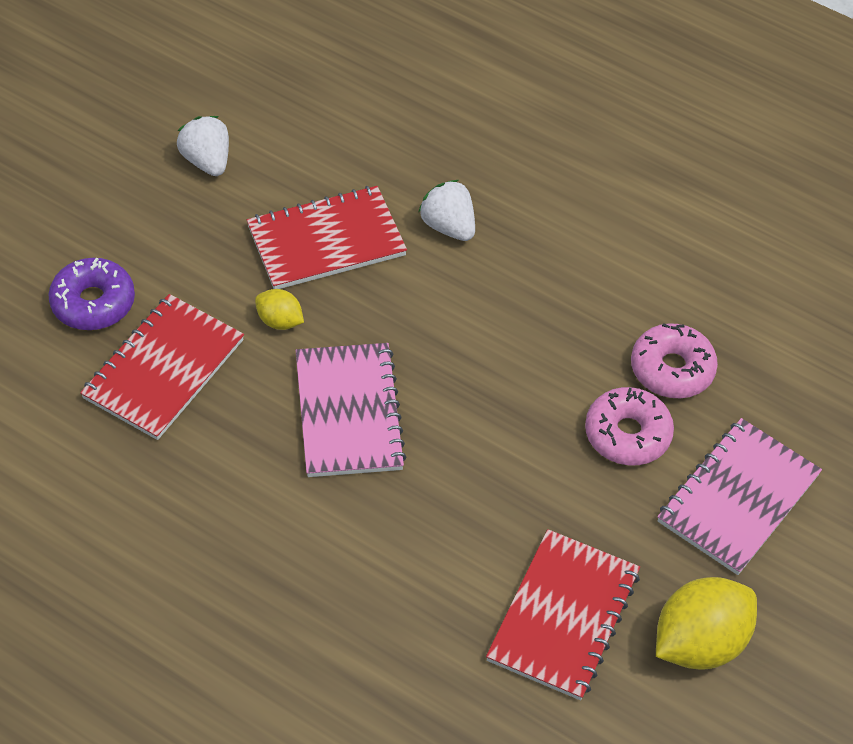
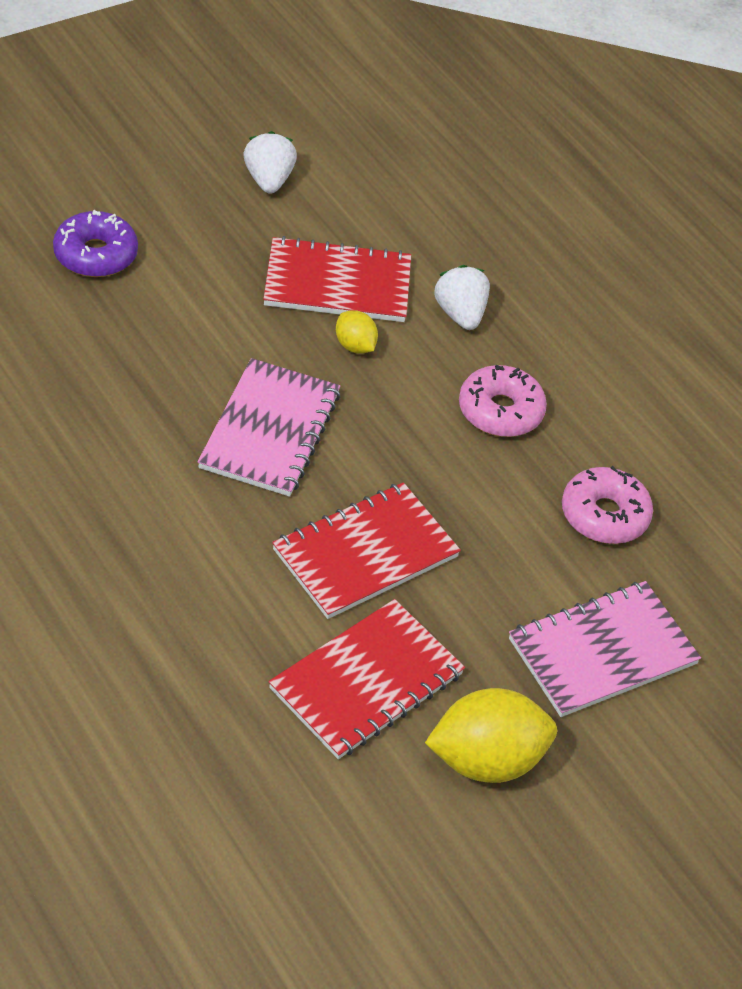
camera: 20 degrees right, 5 degrees down
red notebook [80,294,244,440] -> red notebook moved to [272,482,461,619]
yellow lemon [255,289,304,330] -> yellow lemon moved to [336,310,378,354]
pink donut [585,387,674,465] -> pink donut moved to [459,365,547,437]

